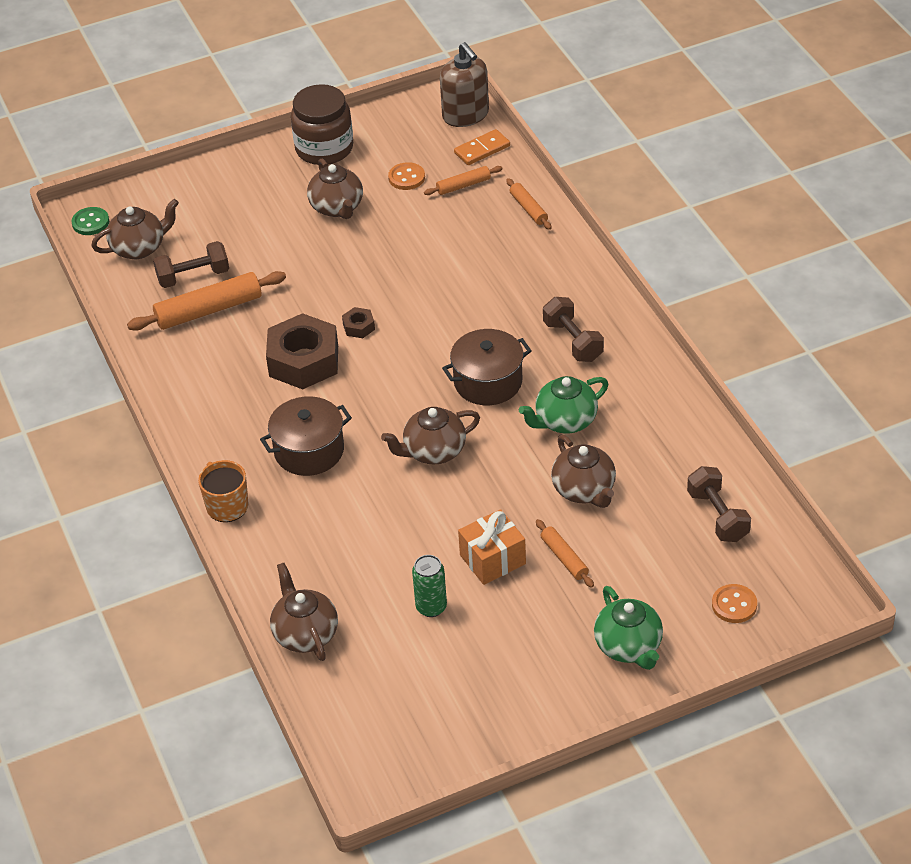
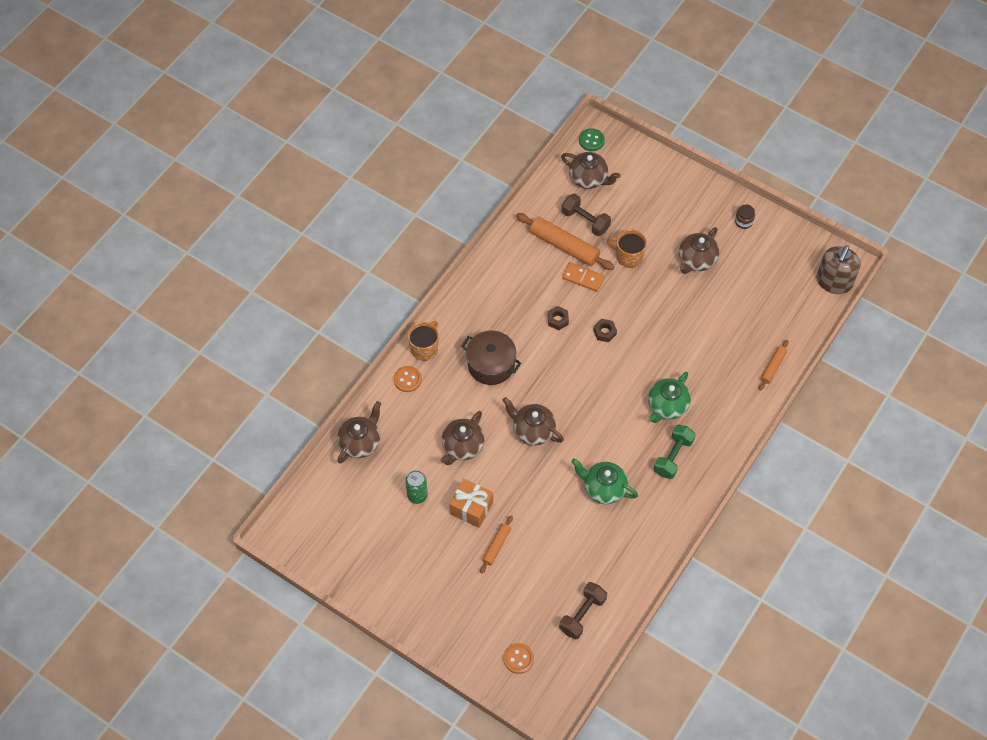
camera: 55 degrees right, 15 degrees up
brown nut [266,313,338,389] -> brown nut [547,306,569,330], size x0.43
brown jar [291,84,353,165] -> brown jar [735,204,755,229], size x0.43
orange button [388,162,425,190] -> orange button moved to [394,366,422,392]
orange rolling pin [424,166,503,195] -> none
brown pot [442,329,532,405] -> none
orange domino [454,129,510,165] -> orange domino moved to [562,262,605,292]
brown dumbbell [543,297,604,362] -> green dumbbell [654,425,696,479]
brown teapot [551,435,616,508] -> brown teapot moved to [441,411,485,465]
green teapot [594,586,663,670] -> green teapot moved to [648,372,691,423]
none -> orange mug [607,229,647,268]

